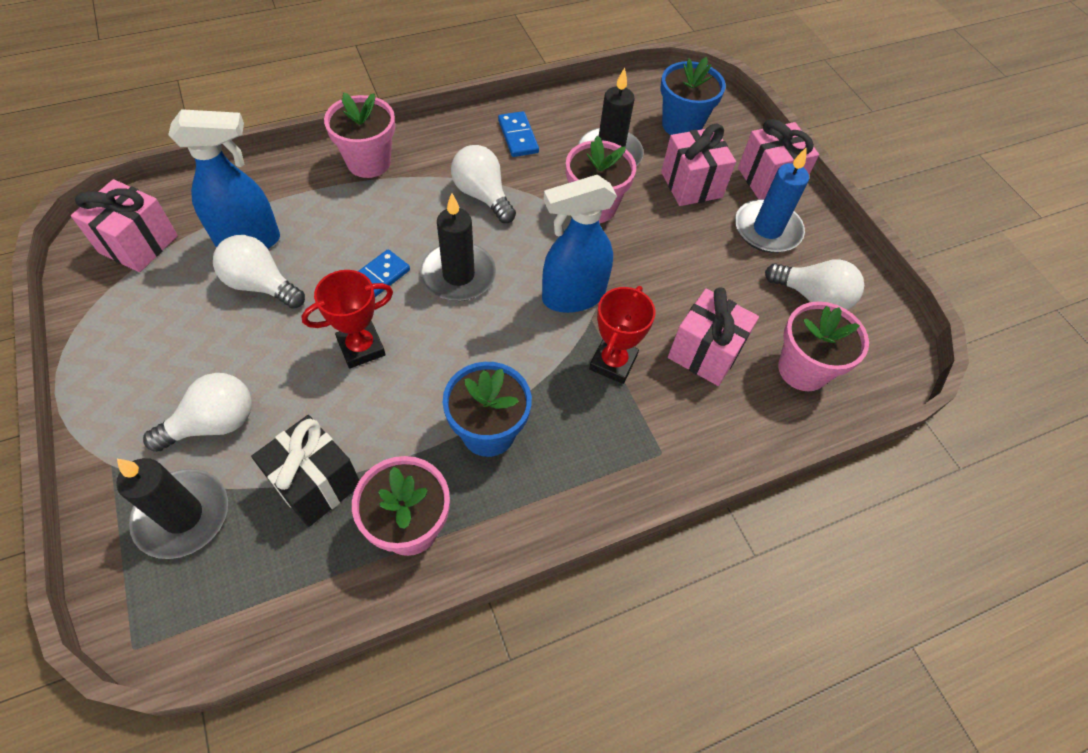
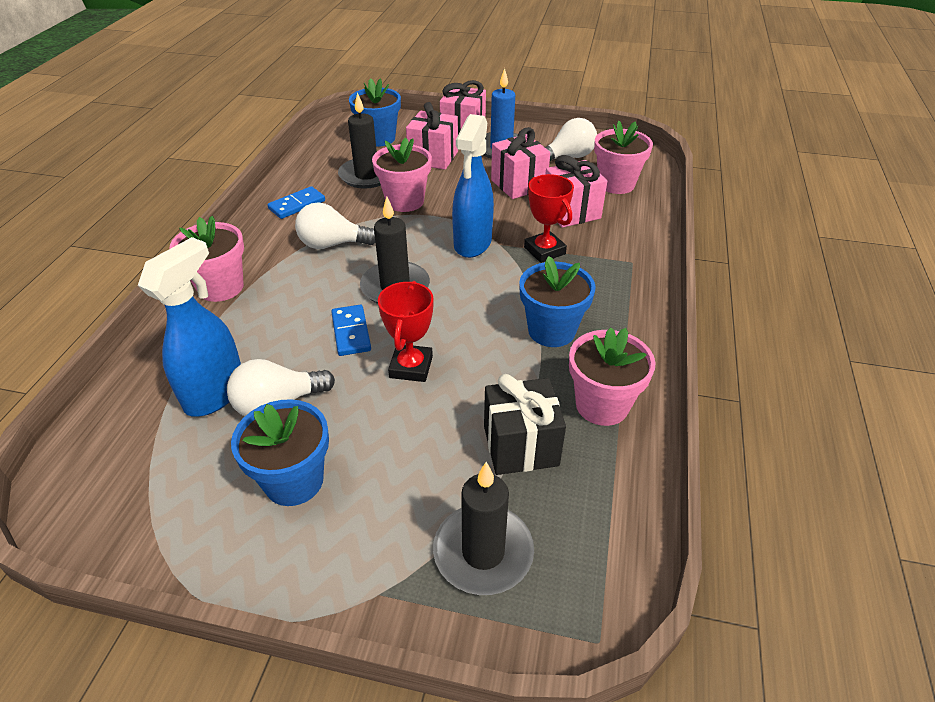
camera: 50 degrees left, 15 degrees down
pink gift [71,179,178,272] -> pink gift moved to [491,127,550,199]
white light bulb [143,373,252,452] -> none
blue domino [498,111,539,157] -> blue domino turned 60 degrees counterclockwise [267,186,325,219]
none -> blue flower pot [231,399,329,506]

